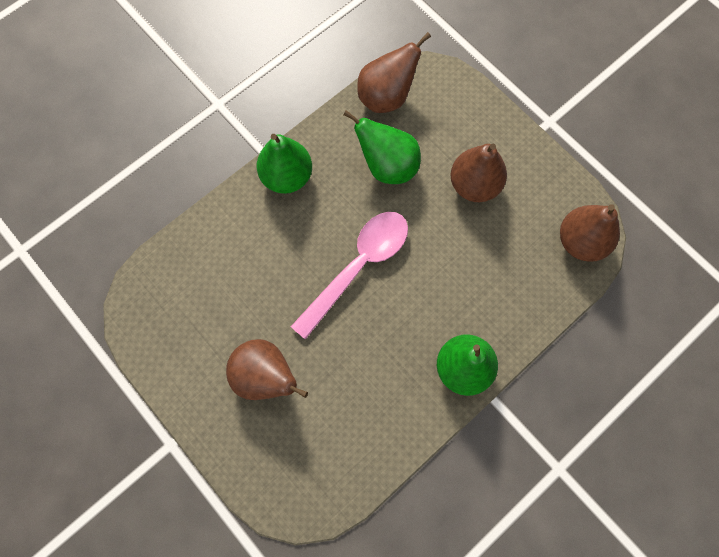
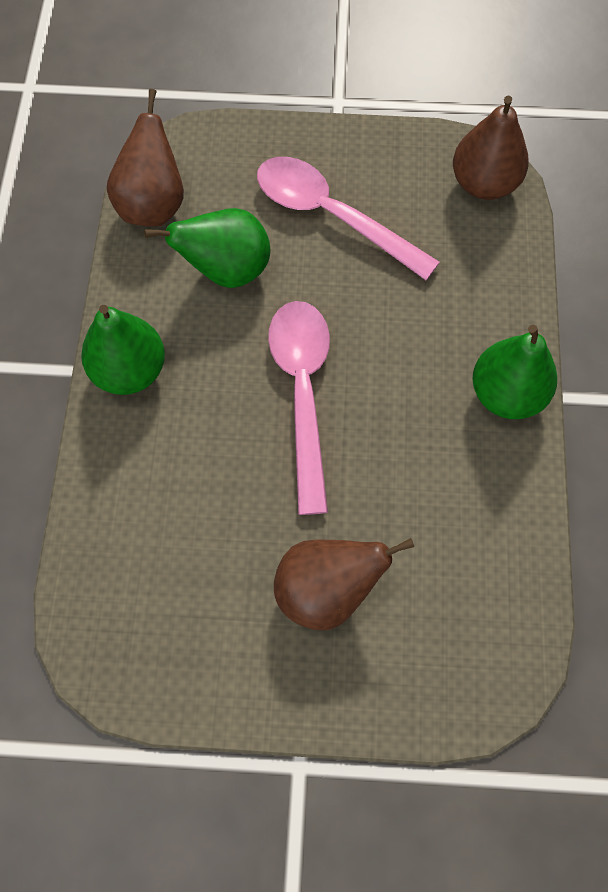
camera: 45 degrees left, 5 degrees down
brown pear [450,144,507,202] -> pink spoon [257,157,440,280]

